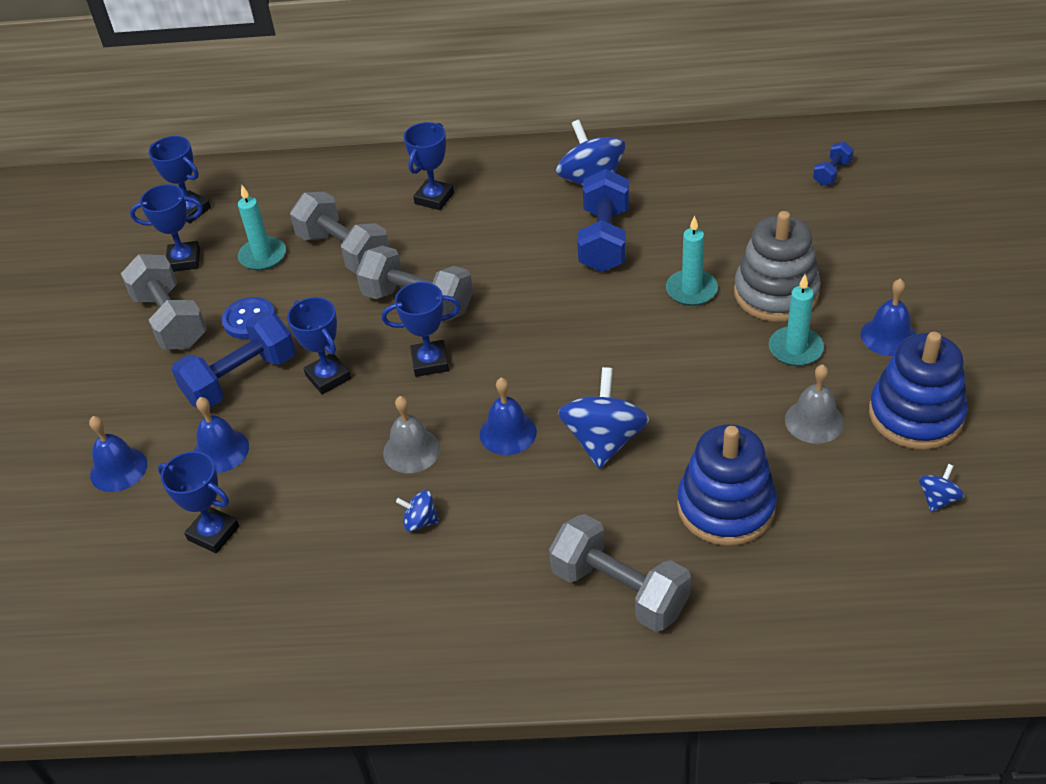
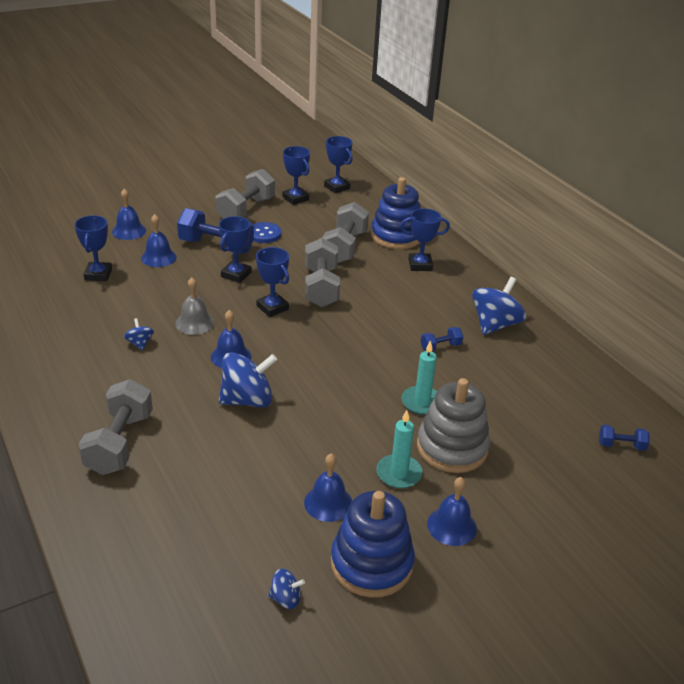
camera: 55 degrees right, 10 degrees down
blue trophy [149,136,211,223] -> blue trophy turned 45 degrees counterclockwise [324,136,353,193]
turquoise candle [238,185,286,270] -> none
blue dumbbell [577,169,629,272] -> blue dumbbell [421,327,463,352], size x0.49
blue stacking toy [677,424,777,546] -> blue stacking toy moved to [371,177,421,249]
grey bell [785,364,844,444] -> blue bell [304,454,352,522]

